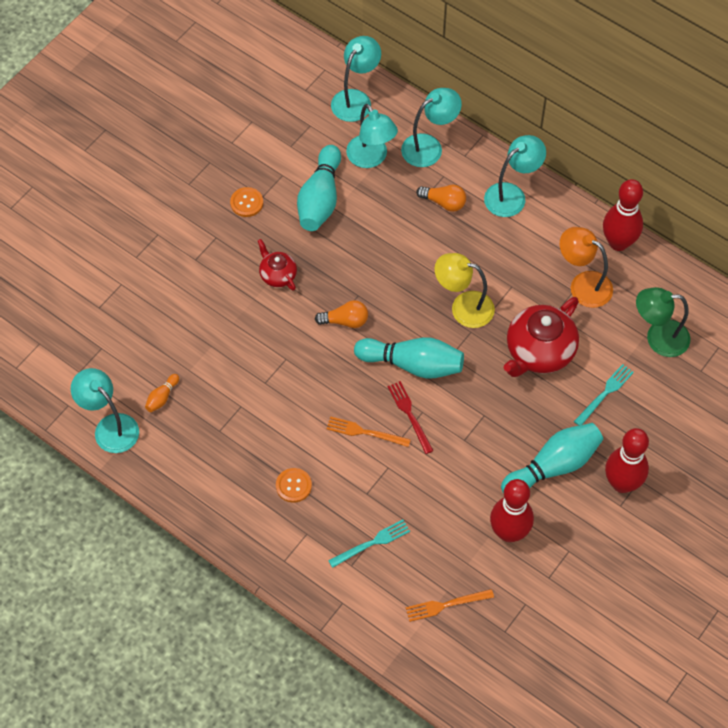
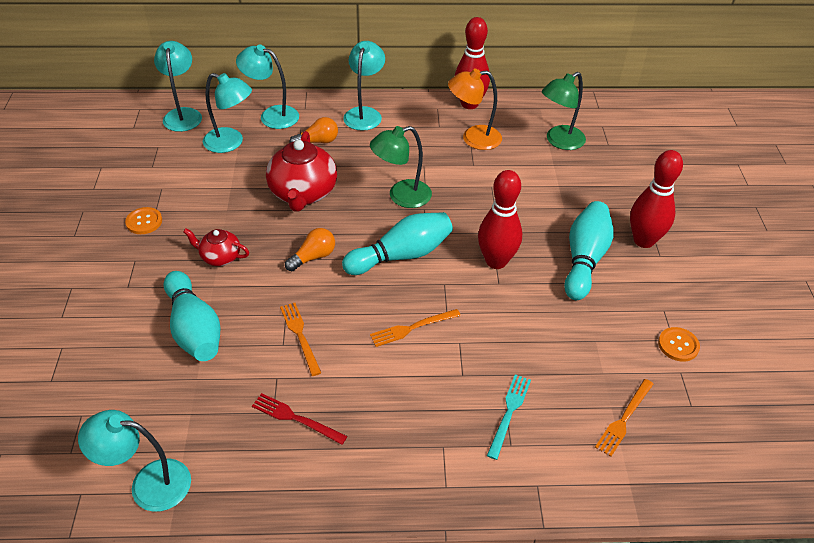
camera: 40 degrees left, 15 degrees down
orange bowling pin [145,374,179,412] -> none
orange button [276,468,312,503] -> orange button moved to [658,327,700,362]
turquoise bowling pin [297,145,341,231] -> turquoise bowling pin moved to [164,271,221,361]
red fork [388,381,434,454] -> red fork moved to [252,393,347,445]
turquoise lamp [401,88,462,167] -> turquoise lamp turned 90 degrees counterclockwise [236,45,299,129]
yellow lamp [435,253,495,328] -> green lamp [370,126,432,208]
red bowling pin [490,479,534,542] -> red bowling pin moved to [478,170,522,269]
red teapot [504,297,579,377] -> red teapot moved to [266,131,337,212]
turquoise fork [574,364,634,426] -> none
none -> orange fork [280,303,321,376]

